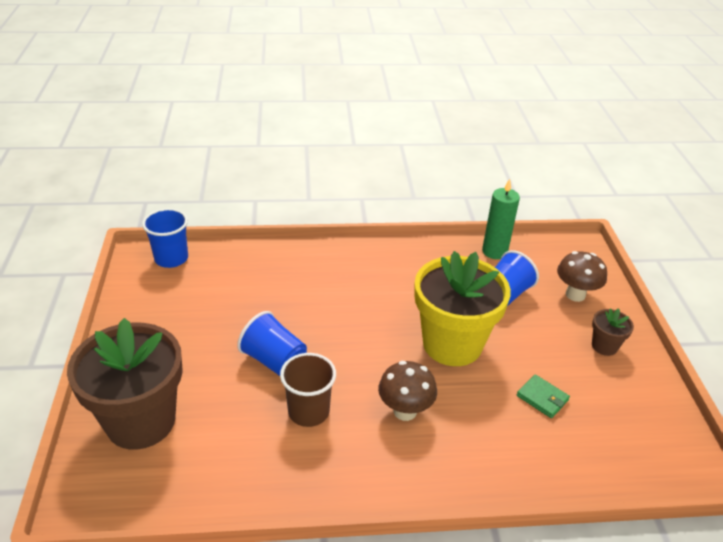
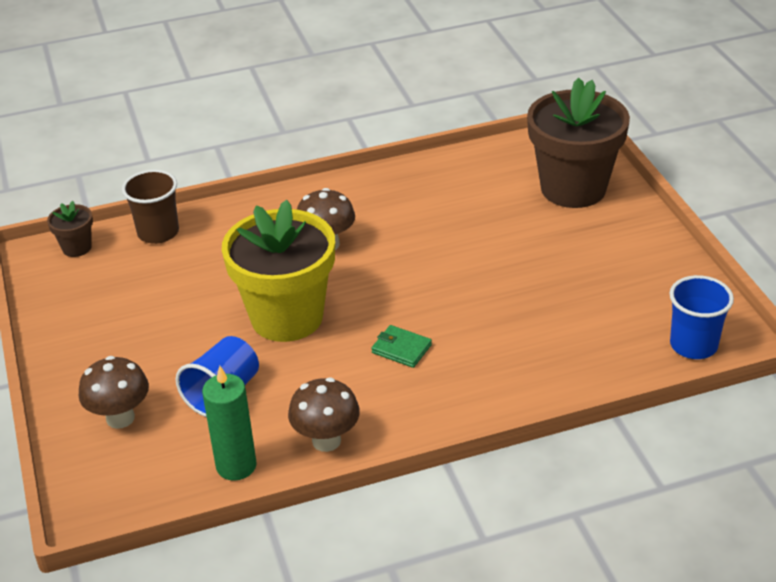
camera: 170 degrees right, 0 degrees up
blue cup [237,311,307,376] -> none
brown cup [280,353,336,427] -> brown cup moved to [122,169,179,244]
green wallet [517,374,570,418] -> green wallet moved to [371,325,432,368]
brown flower pot [592,308,634,356] -> brown flower pot moved to [47,201,93,257]
none -> brown mushroom [288,377,360,452]

